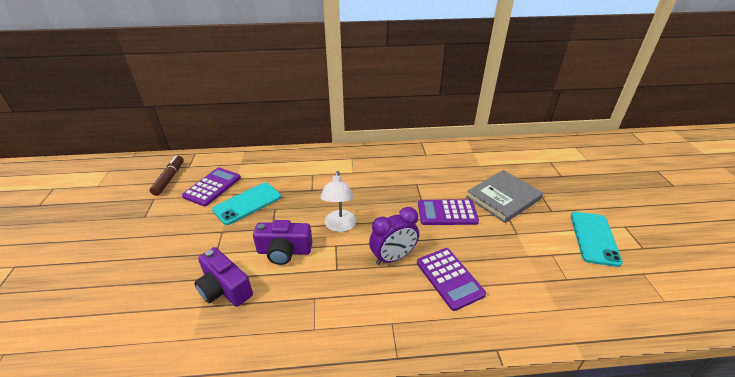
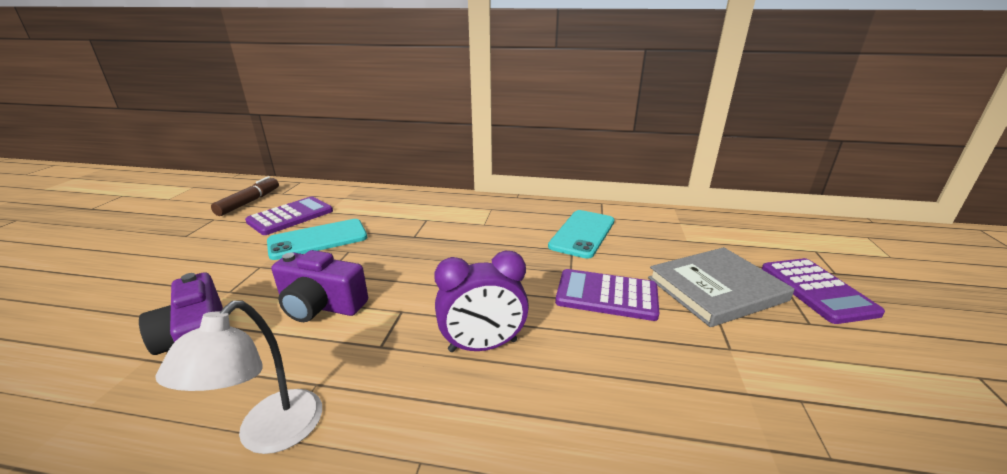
camera: 15 degrees right, 10 degrees down
white lamp [320,171,357,232] -> white lamp moved to [155,300,322,454]
purple calculator [417,248,486,311] -> purple calculator moved to [762,258,885,324]
turquoise phone [571,212,623,267] -> turquoise phone moved to [548,210,614,259]

